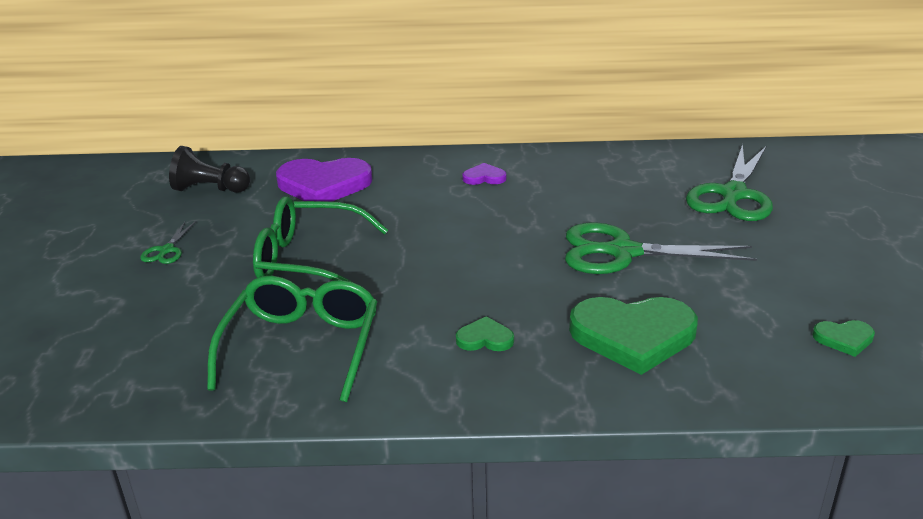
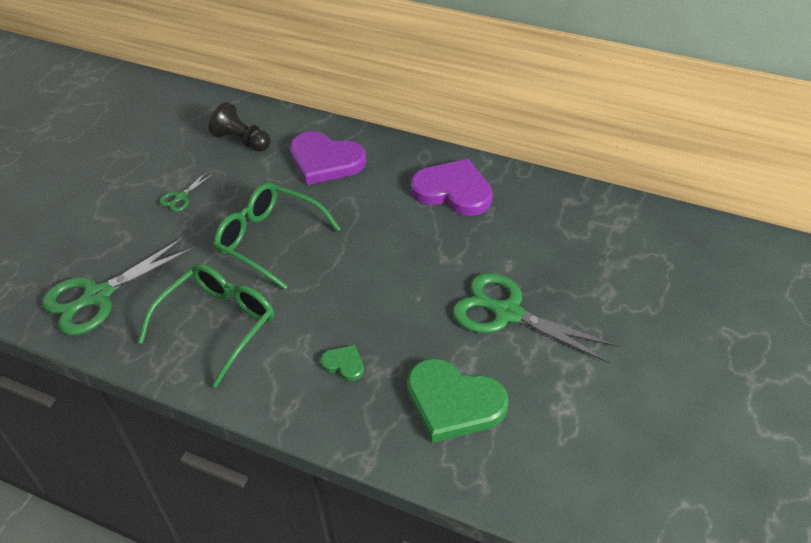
camera: 25 degrees right, 15 degrees up
purple heart [462,163,507,185] -> purple heart [411,159,493,216], size x2.17
green scissors [686,144,773,221] -> green scissors moved to [42,237,195,335]
green heart [812,320,875,357] -> none

